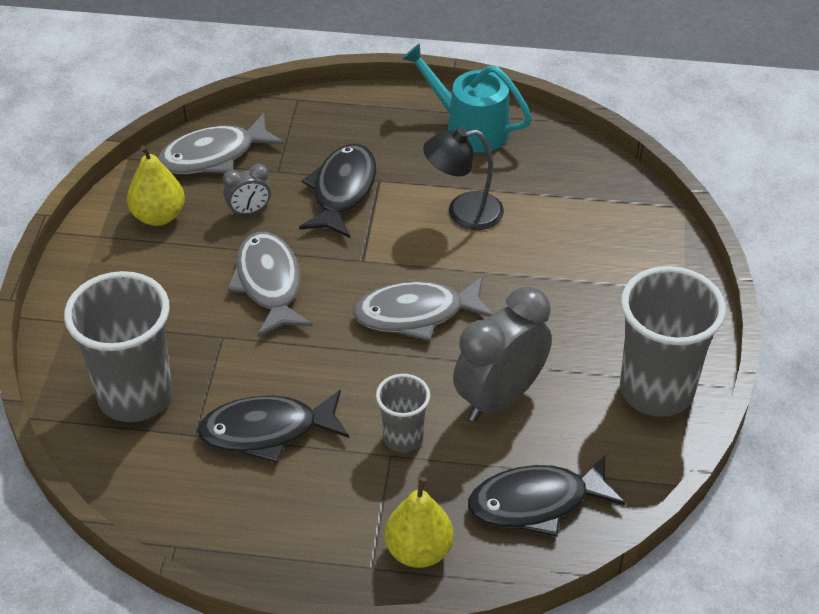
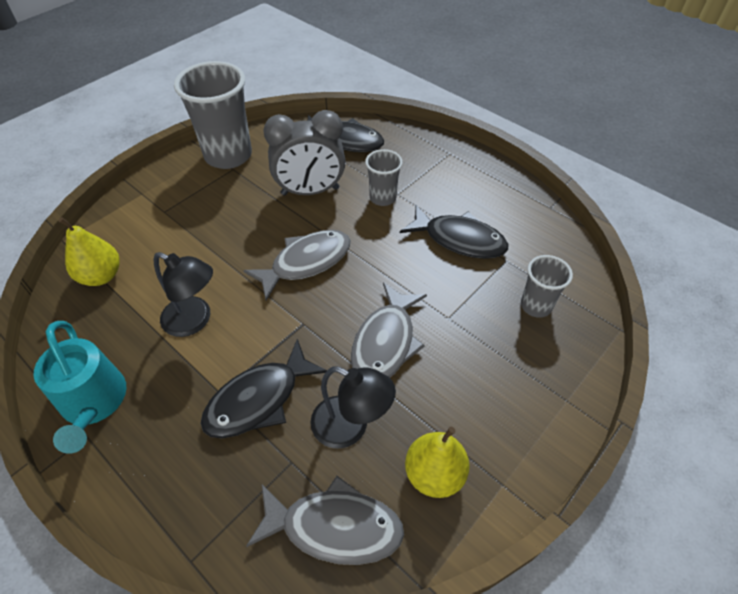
camera: 145 degrees left, 5 degrees up
grey cup [64,271,172,422] -> grey cup [521,255,573,318], size x0.52
grey clock [223,164,271,216] -> black lamp [310,366,396,449]
grey fish [353,276,493,341] -> grey fish turned 60 degrees counterclockwise [243,230,351,300]
yellow pear [385,477,454,568] -> yellow pear moved to [59,217,119,286]

